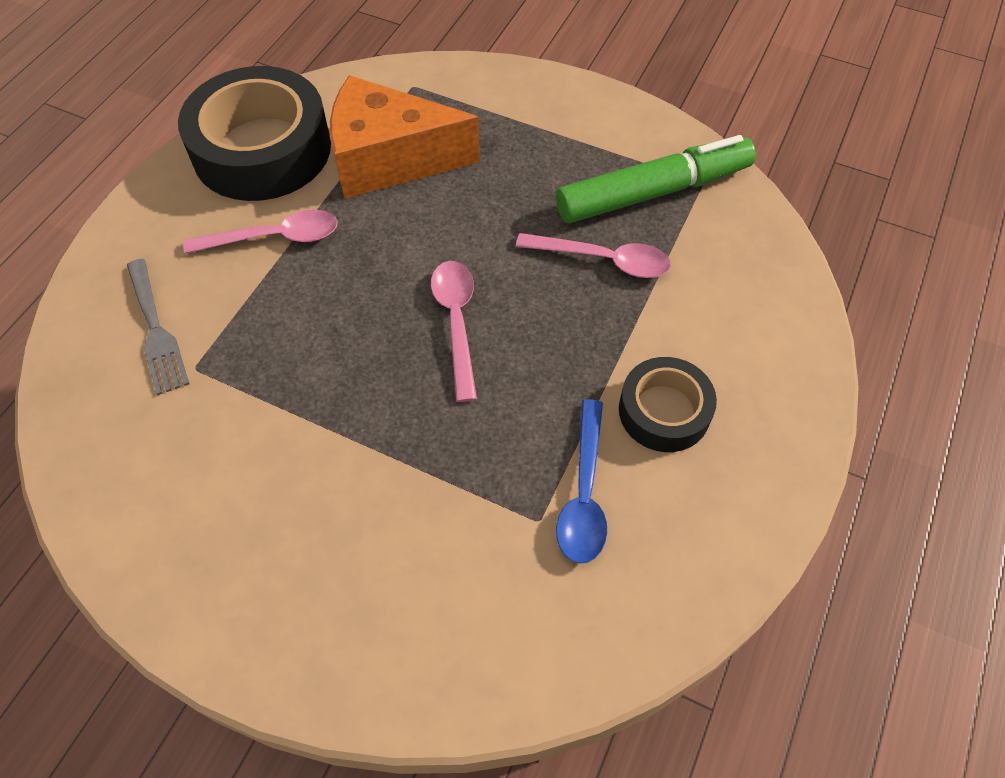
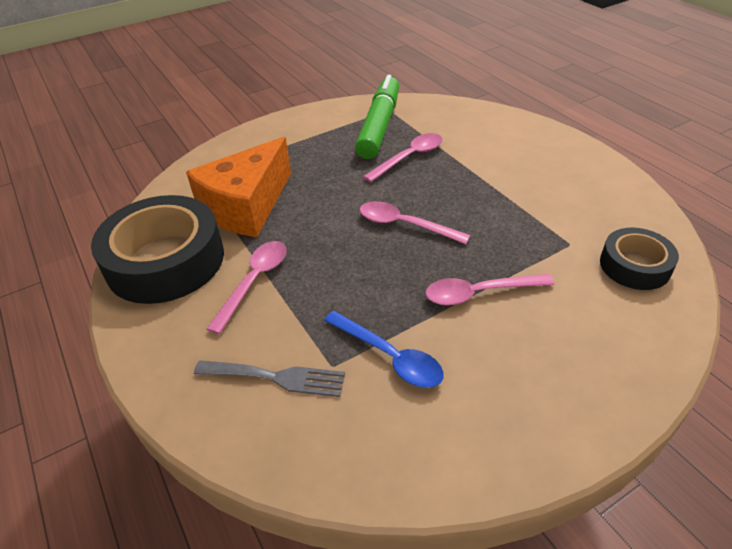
camera: 55 degrees left, 15 degrees down
blue spoon [556,399,607,564] -> blue spoon moved to [324,311,444,388]
black tape [619,357,717,452] -> black tape moved to [600,228,679,290]
none -> pink spoon [426,274,554,306]

